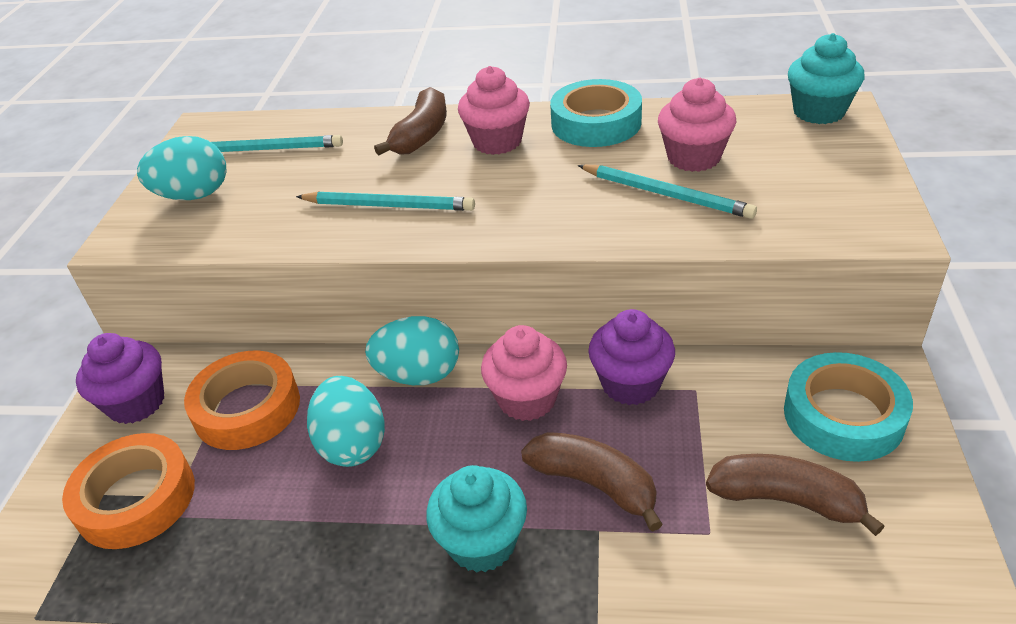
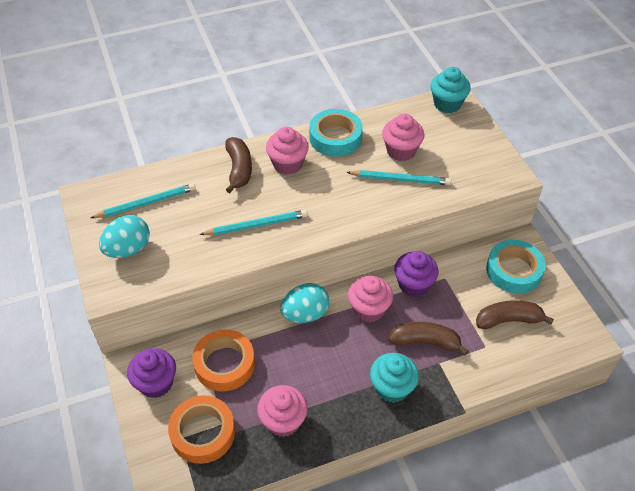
camera: 30 degrees left, 10 degrees up
turquoise egg [307,376,385,467] -> none
none -> pink cupcake [257,385,308,437]

